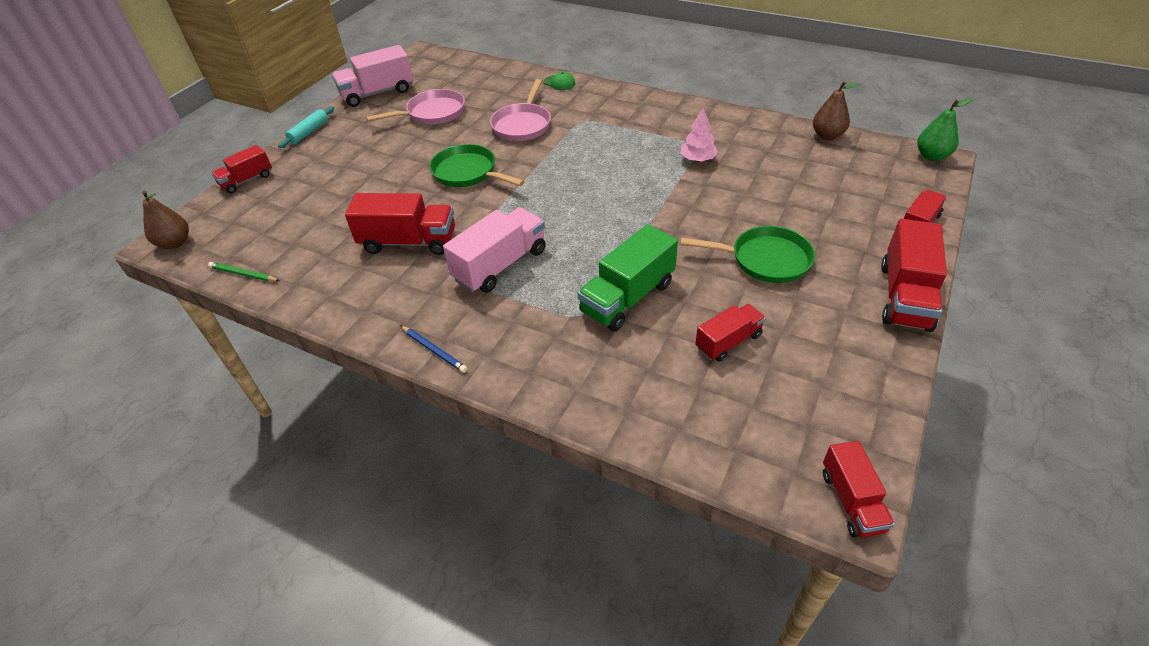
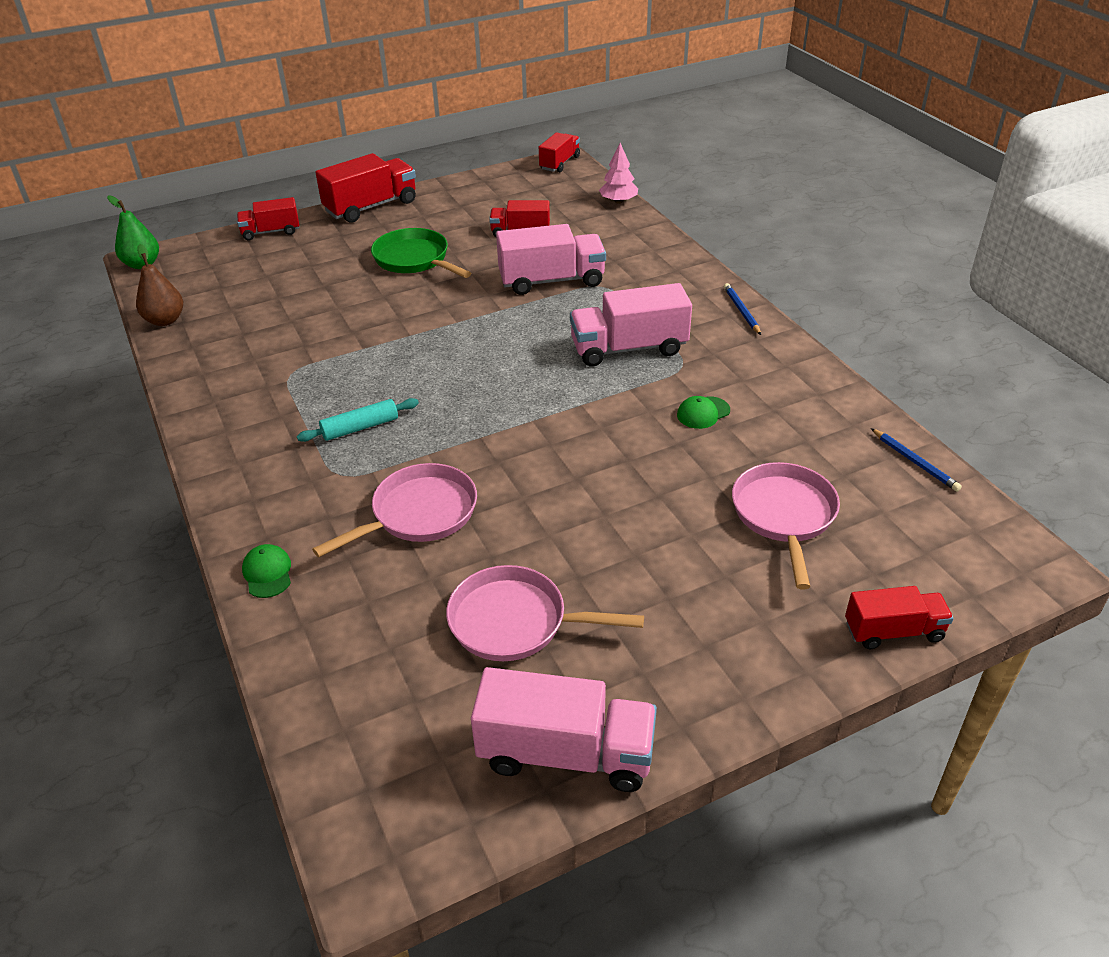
camera: 145 degrees left, 5 degrees down
brown pear [142,190,189,249] -> none
green pencil [208,262,280,282] -> blue pencil [871,428,962,492]
turquoise rolling pin [278,106,334,148] -> turquoise rolling pin moved to [297,398,419,442]
red truck [345,193,455,255] -> green cap [677,396,730,429]
green pan [429,144,525,187] -> none
green truck [577,224,678,332] -> pink truck [496,224,606,295]
pink tree [681,108,718,162] -> pink tree moved to [599,143,638,203]
none -> pink pan [732,462,840,589]

